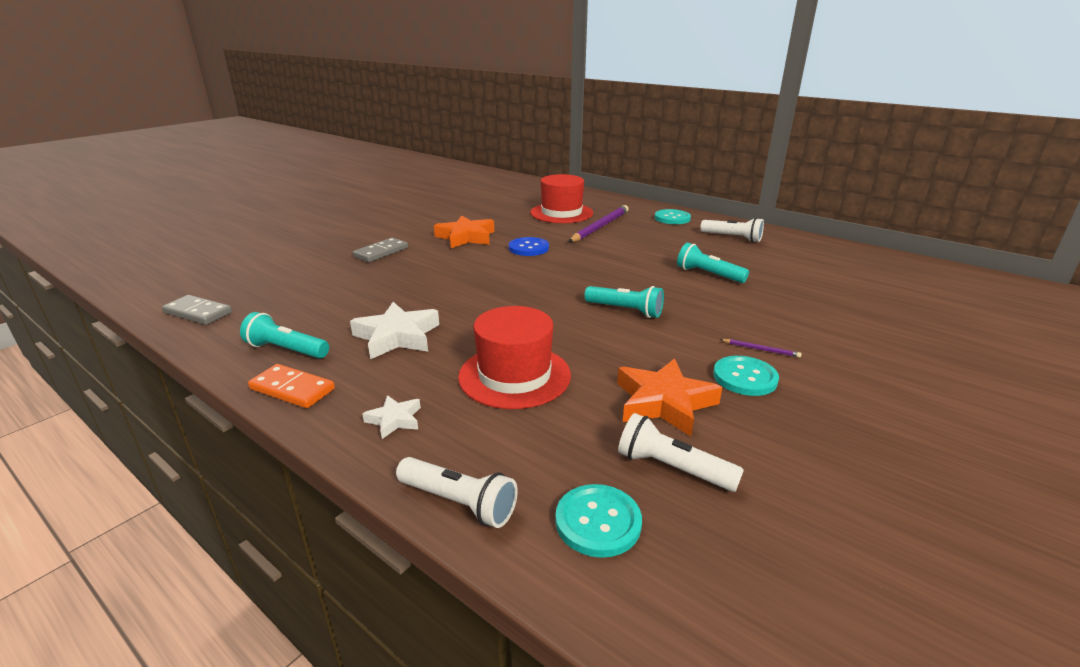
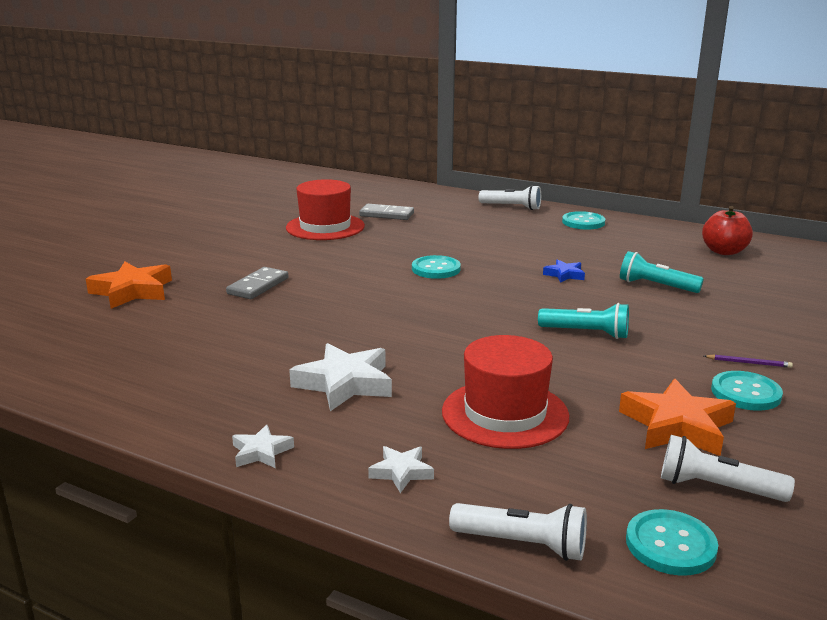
camera: 10 degrees left, 5 degrees down
grey domino [162,295,232,325] -> grey domino moved to [359,204,414,220]
turquoise flashlight [240,312,329,358] -> none
orange domino [248,364,335,408] -> white star [232,425,294,468]
orange star [434,215,494,248] -> orange star moved to [86,262,172,309]
blue button [509,237,549,256] -> turquoise button [412,255,461,279]
red hat [530,174,593,223] -> red hat moved to [286,179,365,240]
purple pencil [569,205,628,242] -> none
white flashlight [700,218,764,242] -> white flashlight moved to [479,185,541,210]
none -> blue star [543,260,585,283]
none -> red apple [702,206,753,255]

